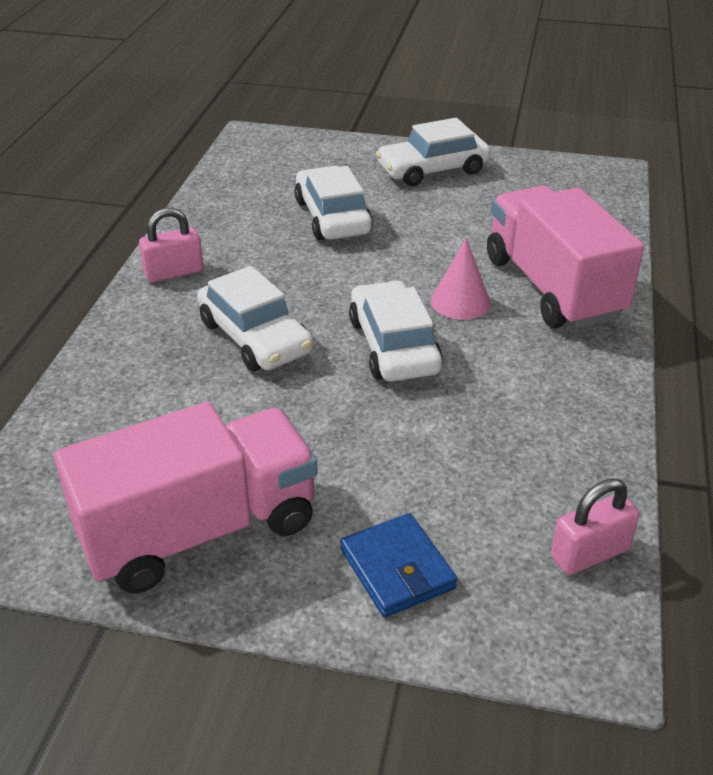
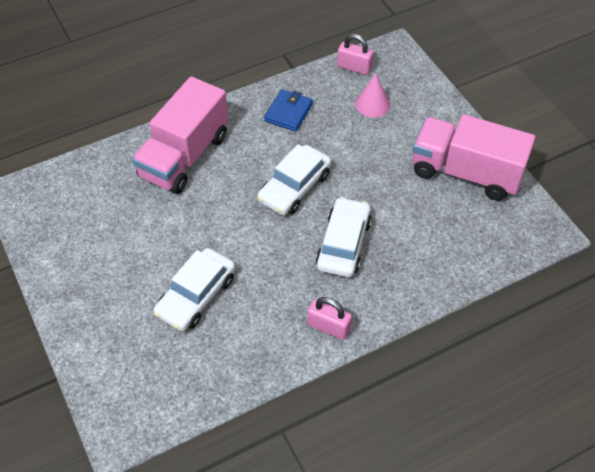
camera: 130 degrees left, 15 degrees up
blue wallet [340,513,457,617] -> blue wallet moved to [264,89,313,132]
white car [376,118,491,186] -> none
pink cone [431,238,491,320] -> pink cone moved to [355,74,390,118]

